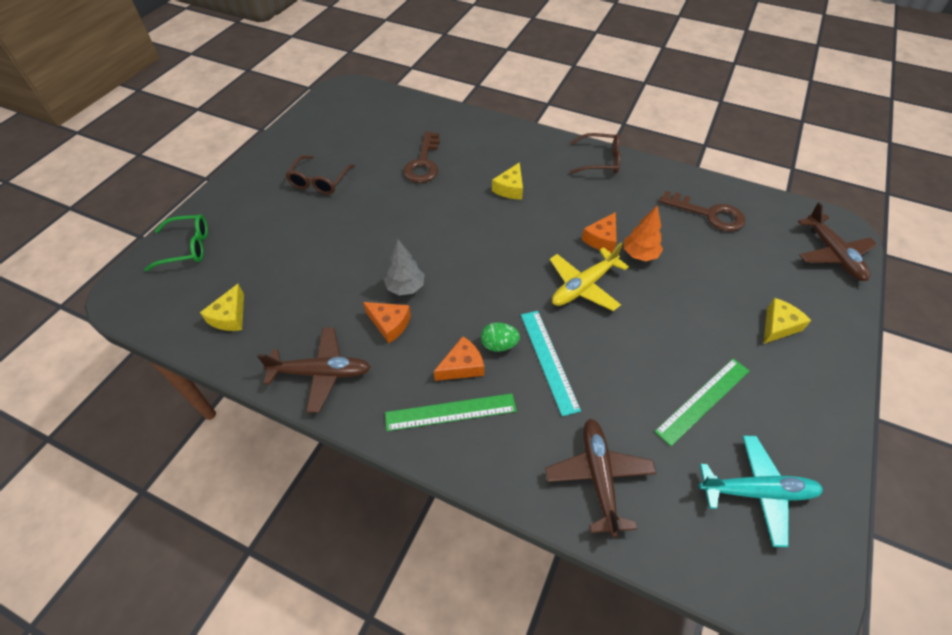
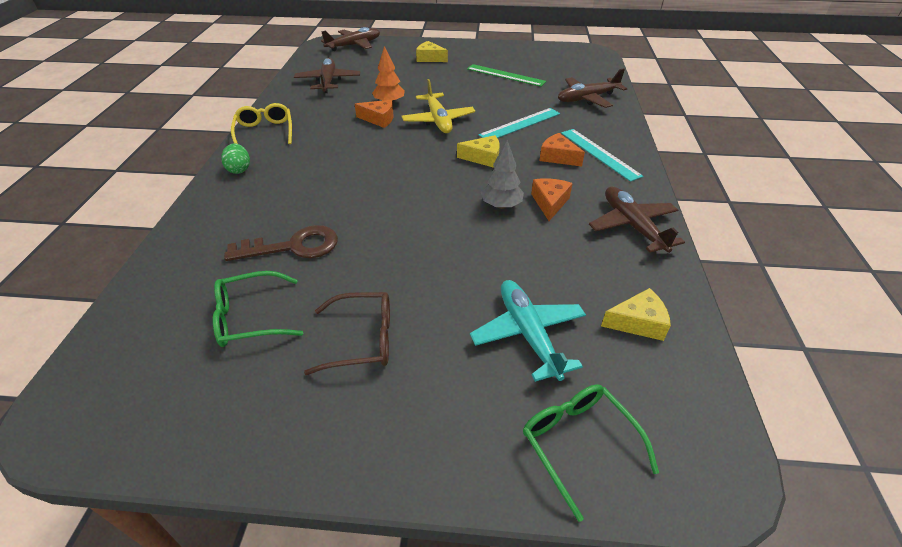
camera: 110 degrees left, 10 degrees down
green ruler [385,393,517,431] -> turquoise ruler [561,129,643,182]
green egg [481,322,520,351] -> green egg moved to [221,143,250,174]
yellow cheese [492,162,523,199] -> yellow cheese moved to [457,135,500,168]
yellow plane [550,243,629,311] -> yellow plane turned 45 degrees clockwise [402,79,475,133]
brown glasses [569,133,621,174] -> yellow glasses [231,103,292,144]
brown key [659,191,745,232] -> brown plane [294,58,360,93]
turquoise plane [699,436,823,547] -> turquoise plane moved to [470,280,586,382]
none -> green glasses [213,271,303,347]

